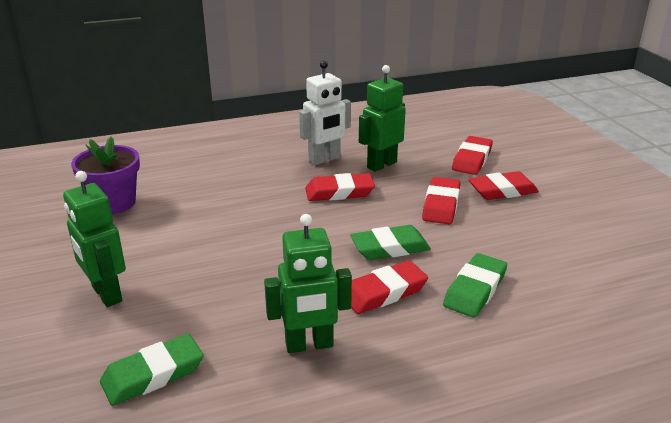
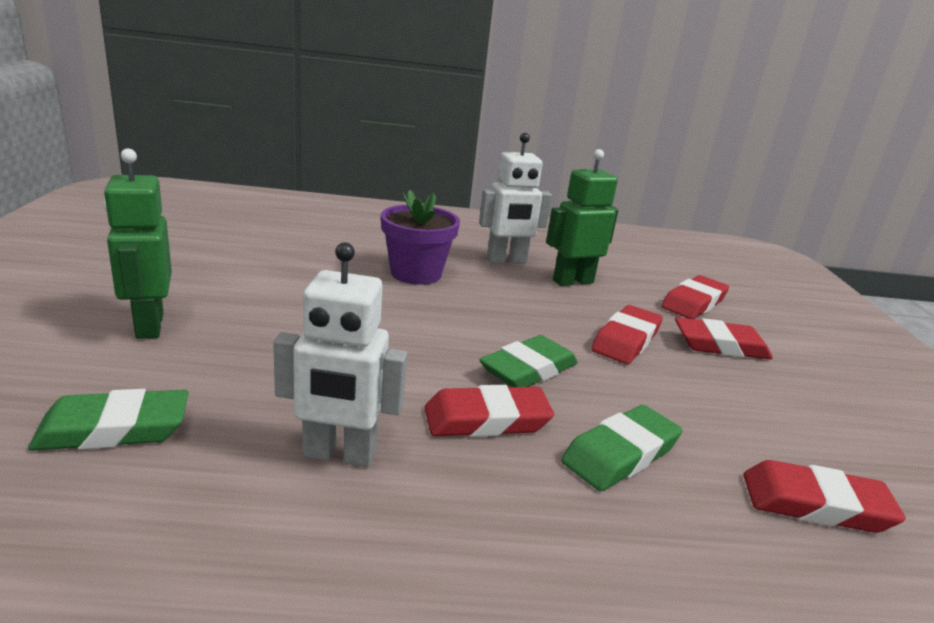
camera: 15 degrees right, 5 degrees down
purple flower pot [71,137,140,214] -> purple flower pot moved to [381,190,460,285]
green robot [264,214,352,353] -> white robot [273,242,407,467]
red eraser [305,173,375,201] -> red eraser moved to [743,460,906,533]
green eraser [350,225,431,260] -> green eraser turned 45 degrees counterclockwise [479,335,578,387]

